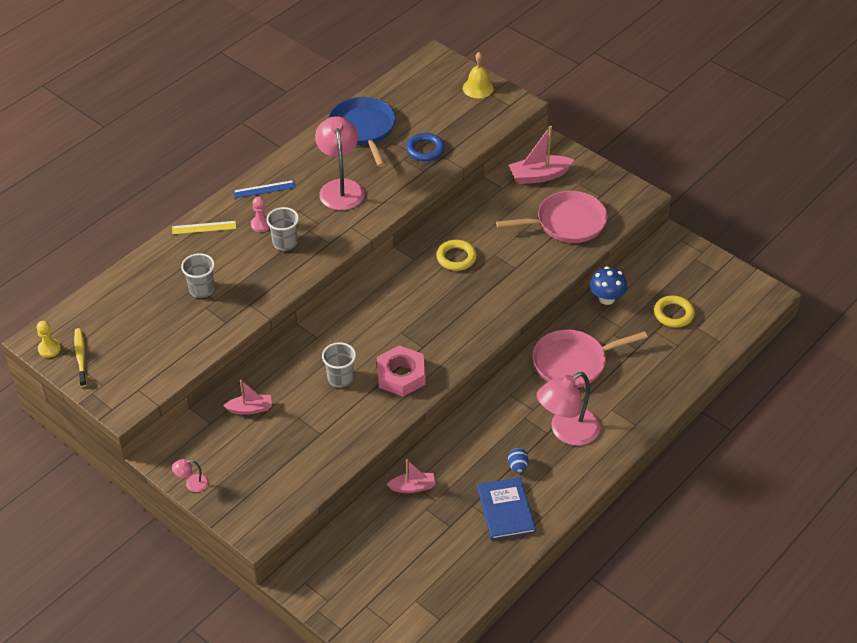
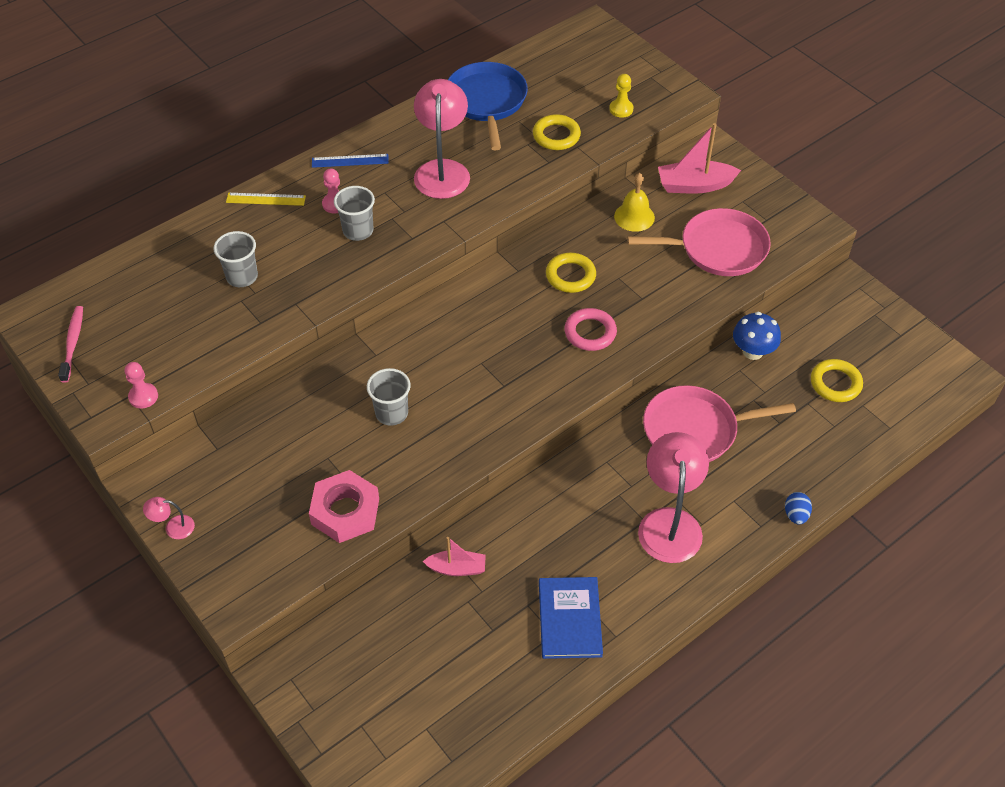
camera: 10 degrees right, 5 degrees up
yellow pawn [37,321,61,358] -> yellow pawn moved to [609,74,633,117]
yellow toothbrush [74,328,87,387] -> pink toothbrush [58,306,83,383]
pink boat [224,380,272,415] -> none
pink nut [377,345,426,397] -> pink nut moved to [309,470,379,543]
blue ring [406,133,445,161] -> yellow ring [533,114,581,150]
yellow bell [463,52,494,98] -> yellow bell moved to [614,173,655,232]
blue egg [508,448,529,473] -> blue egg moved to [785,492,812,524]
pink lamp [537,372,601,445] -> pink lamp turned 120 degrees clockwise [638,432,709,563]
none -> pink pawn [125,362,158,409]
none -> pink ring [564,308,617,351]

